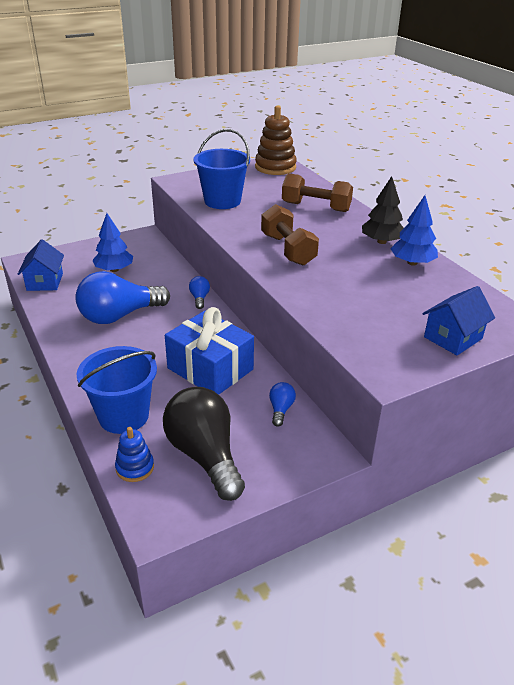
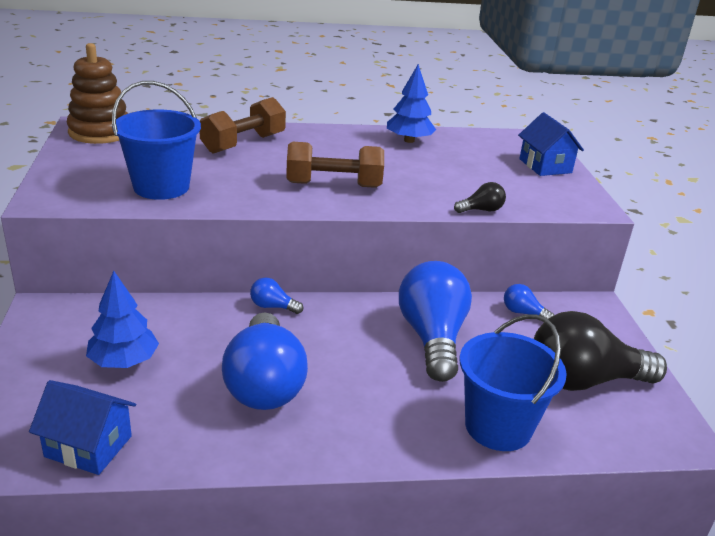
camera: 70 degrees left, 5 degrees down
blue stacking toy [115,427,154,482] -> none
blue gift [165,307,254,395] -> blue light bulb [399,261,472,382]
black tree [362,176,403,244] -> none
none -> black light bulb [454,182,506,213]

